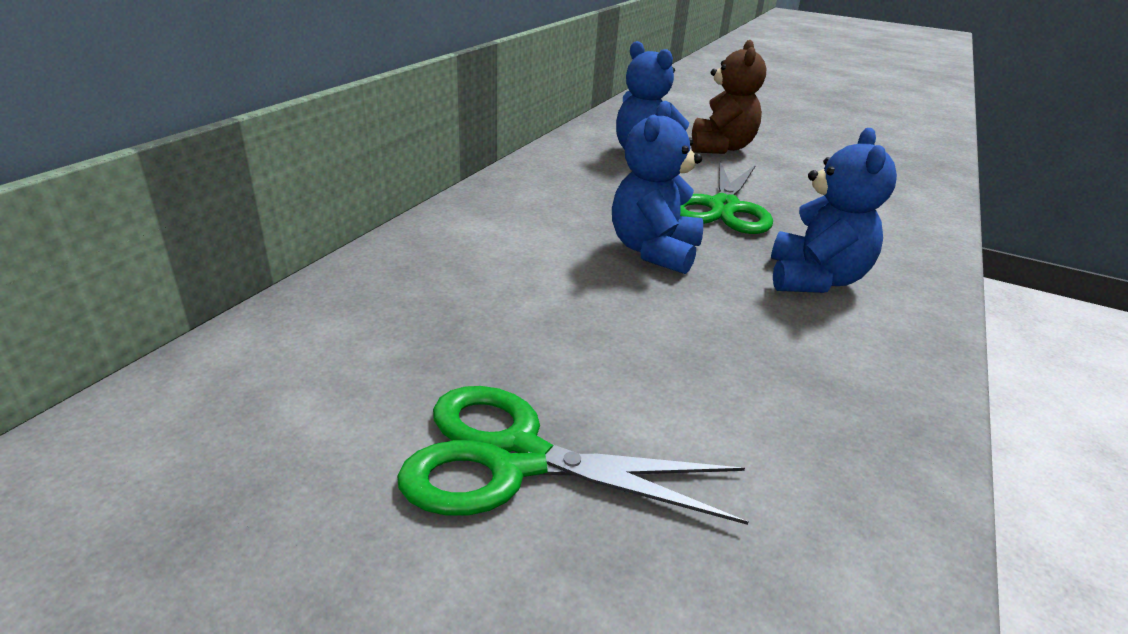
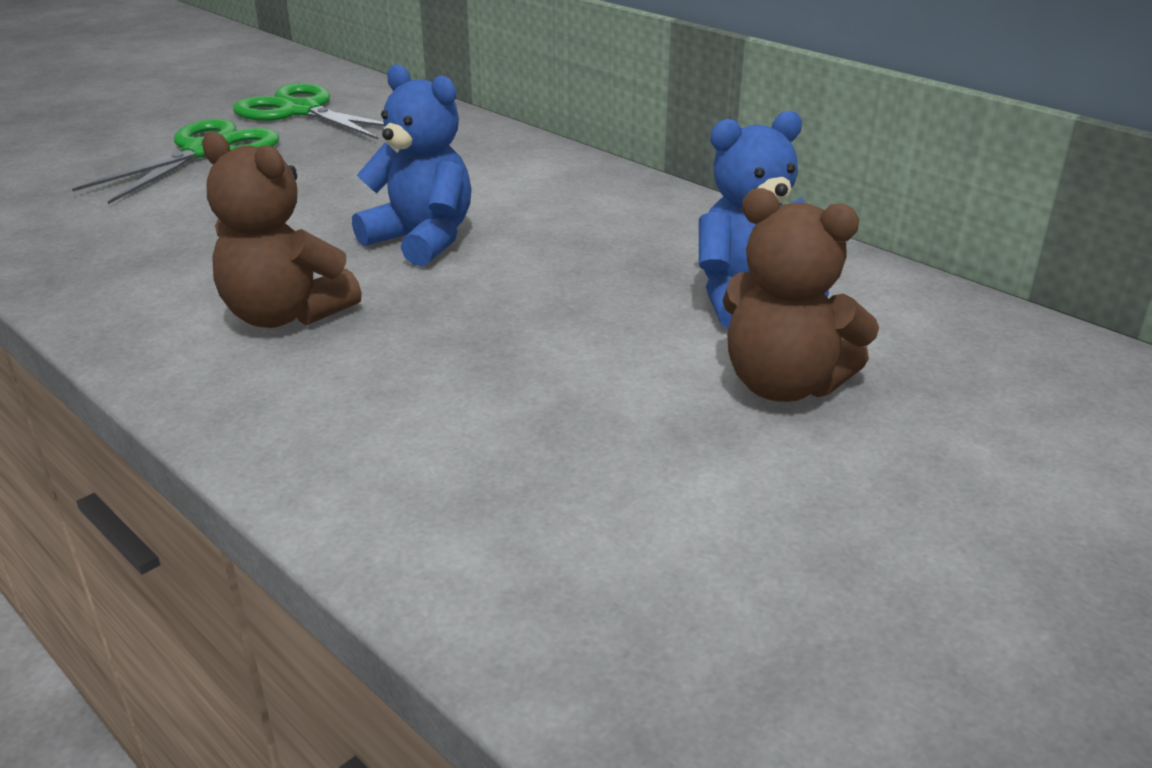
camera: 110 degrees right, 0 degrees up
green scissors [680,162,773,234] -> green scissors moved to [233,83,384,139]
blue teddy bear [771,128,897,293] -> brown teddy bear [202,132,362,328]

